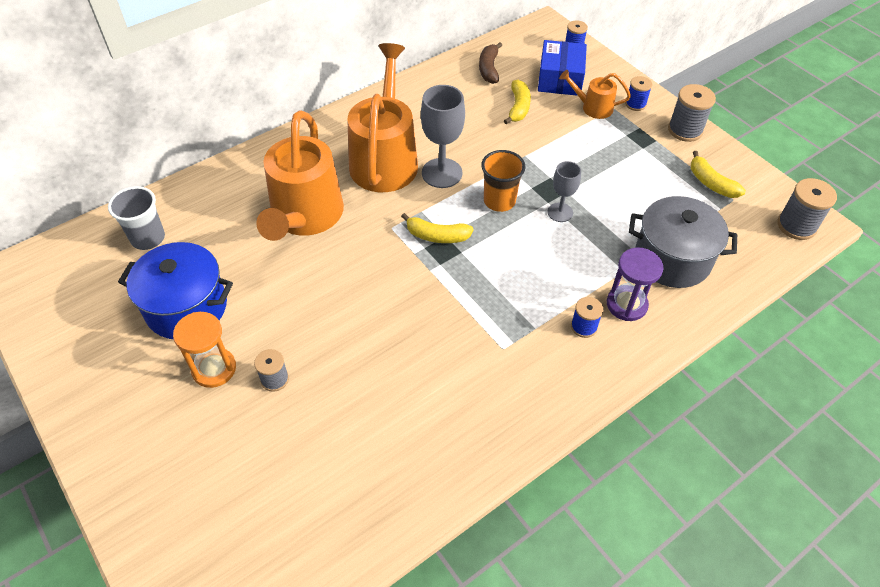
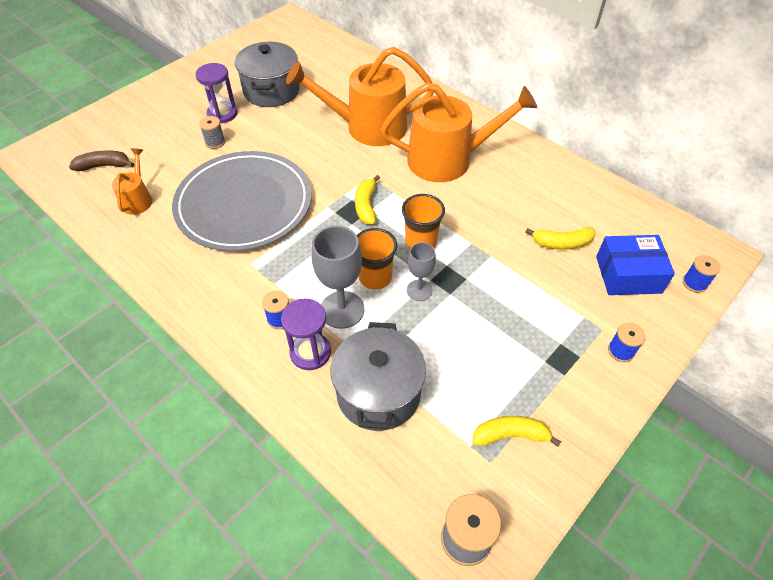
camera: 80 degrees right, 0 degrees up
grey cup [108,186,165,250] -> none
blue pot [118,242,233,339] -> grey pot [235,42,300,107]
orange hourglass [173,312,236,388] -> purple hourglass [195,63,237,123]
grey goblet [421,85,465,188] -> grey goblet moved to [312,225,364,329]
brown banana [479,42,502,84] -> brown banana moved to [69,150,134,171]
orange watering can [559,70,631,119] -> orange watering can moved to [112,148,152,215]
grey spool [668,84,716,142] -> none
yellow banana [691,151,746,198] -> yellow banana turned 45 degrees clockwise [472,416,561,447]
none -> grey plate [172,151,312,251]
none -> orange cup [357,228,398,289]

